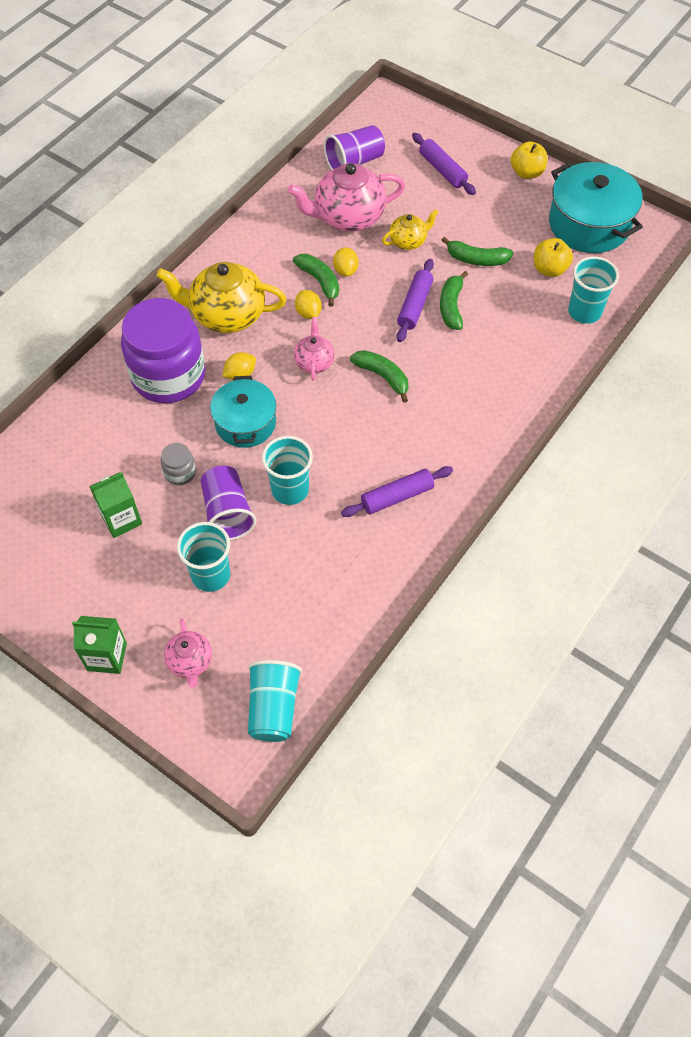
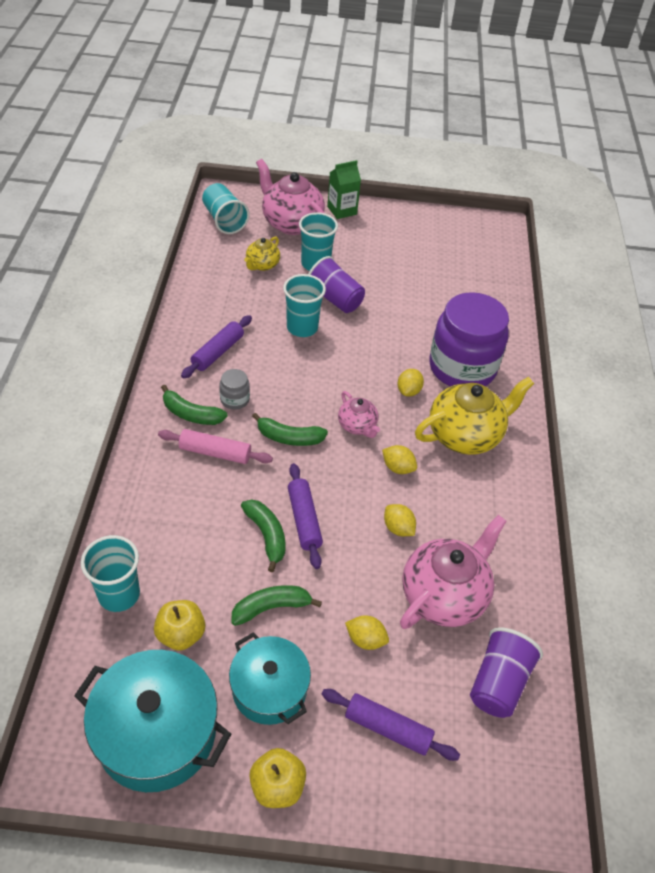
camera: 145 degrees right, 10 degrees down
green carton [89,472,142,538] -> none
grey jar [161,443,196,485] -> grey jar moved to [219,369,250,409]
pink teapot [164,619,212,688] -> pink teapot [256,159,325,235], size x1.90
turquoise pot [210,376,276,448] -> turquoise pot moved to [229,632,311,725]
green banana [293,254,339,307] -> green banana moved to [161,385,228,425]
yellow teapot [382,209,438,250] -> yellow teapot moved to [244,236,280,271]
none -> pink rolling pin [158,429,273,464]
none -> yellow lemon [345,615,389,650]

